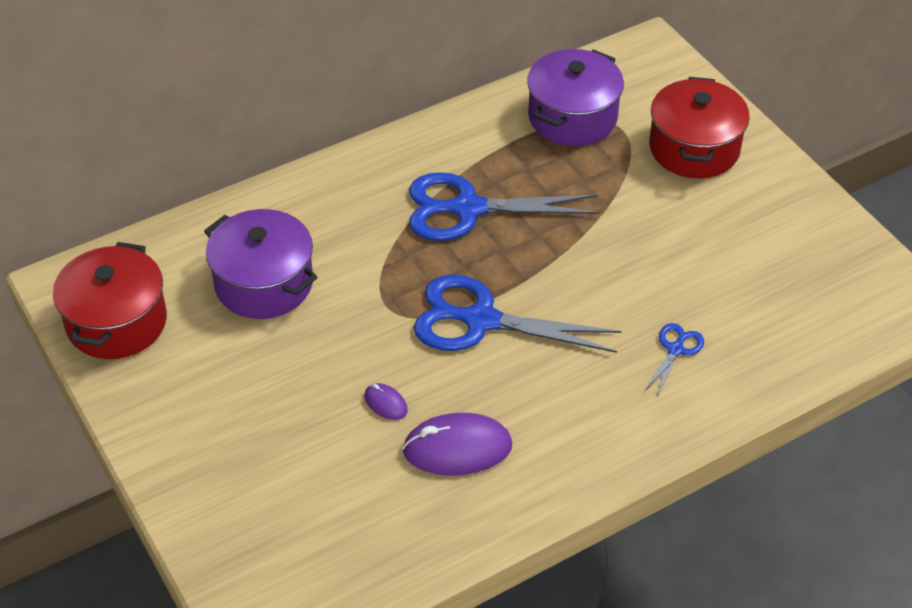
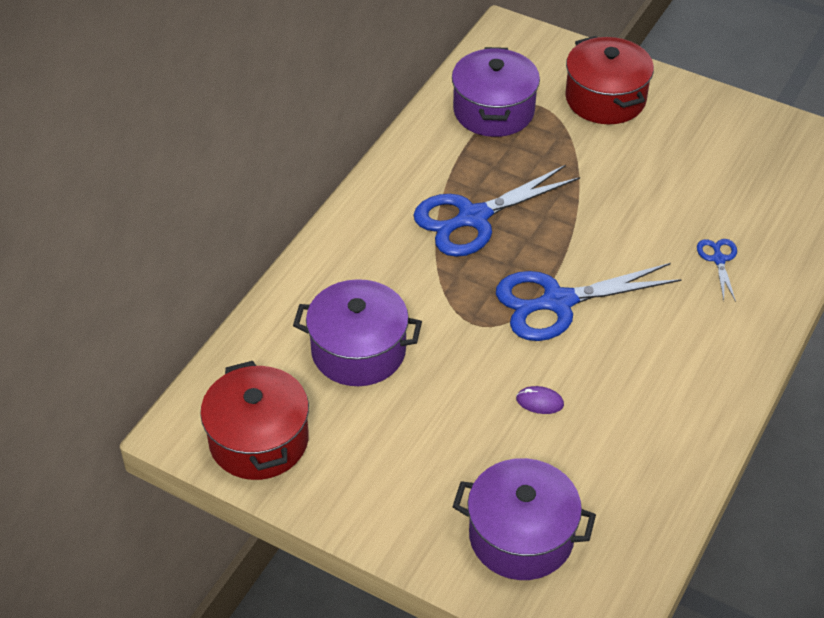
camera: 30 degrees left, 0 degrees up
purple mouse [402,413,512,476] -> none
none -> purple pot [453,458,596,580]

